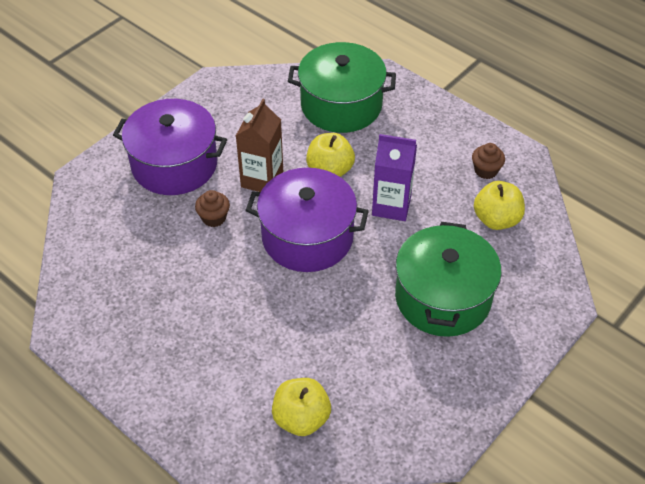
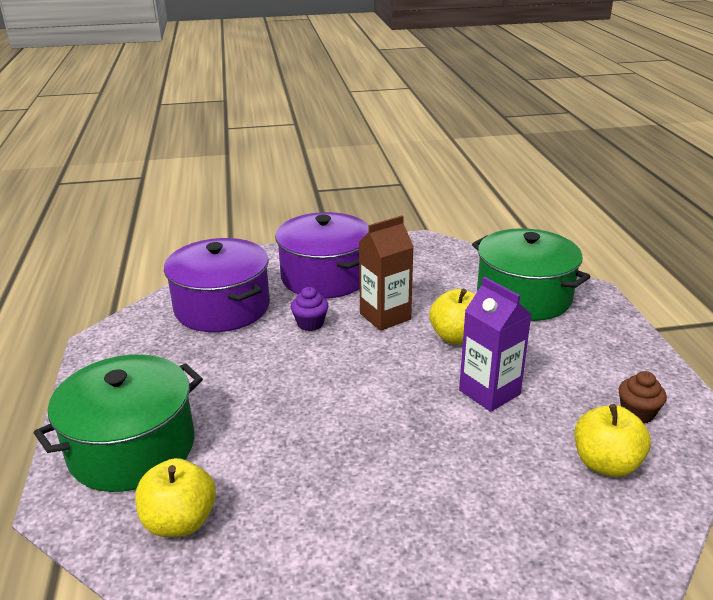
camera: 40 degrees right, 20 degrees down
brown cupcake [195,190,230,227] -> purple cupcake [291,287,329,331]
purple pot [246,168,369,272] -> purple pot moved to [164,238,270,332]
green pot [395,222,501,337] -> green pot moved to [34,354,203,492]

